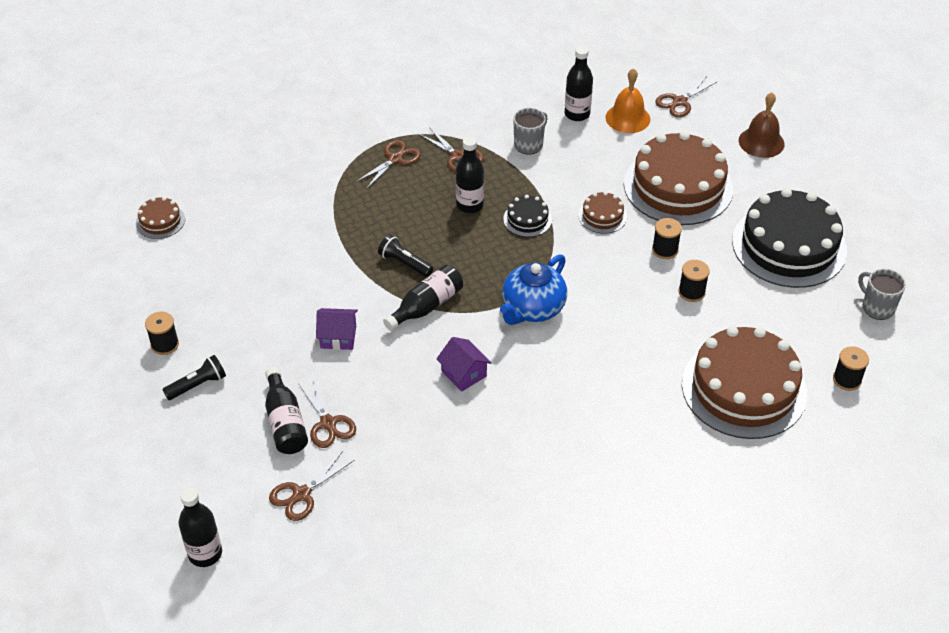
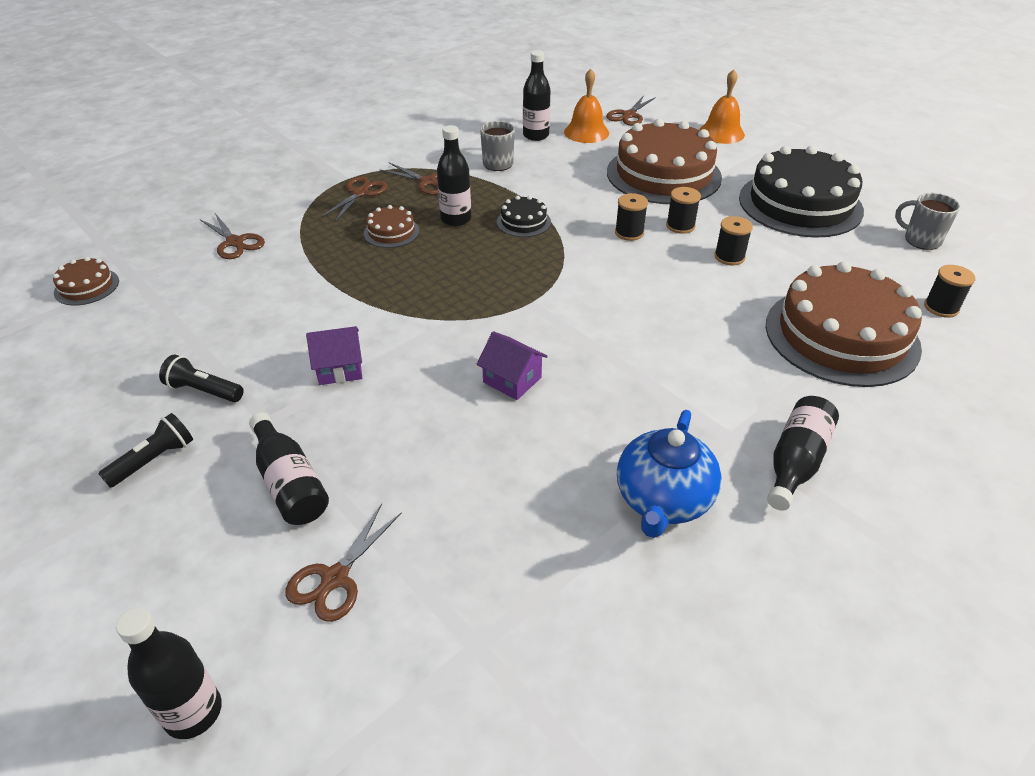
camera: 15 degrees left, 5 degrees down
black spool [145,312,179,355] -> black spool moved to [615,193,648,241]
brown scissors [298,377,356,448] -> brown scissors moved to [200,213,265,259]
black flashlight [378,235,433,277] -> black flashlight moved to [159,355,244,402]
black bottle [383,265,463,331] -> black bottle moved to [767,396,839,511]
blue teapot [500,254,567,325] -> blue teapot moved to [617,410,722,538]
brown cake [578,191,627,234] -> brown cake moved to [364,205,419,248]
brown bell [739,92,785,158] -> orange bell [699,69,745,144]

